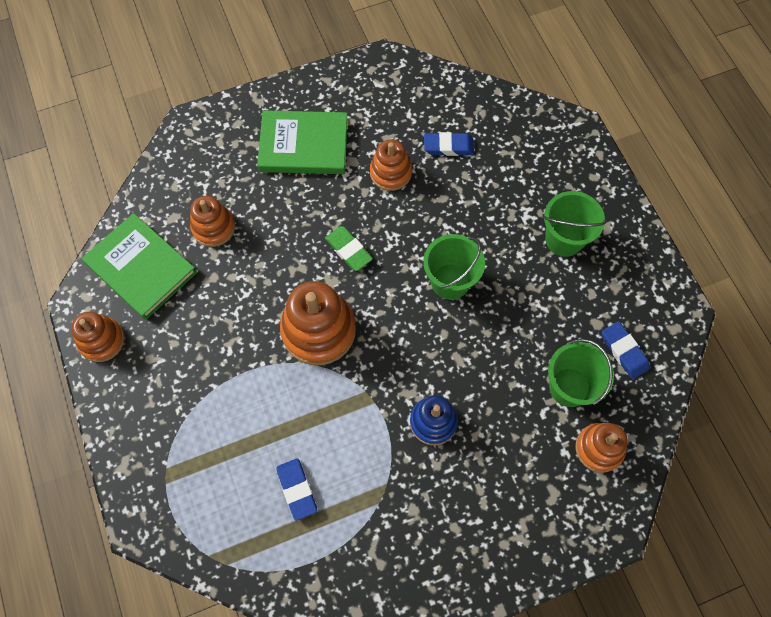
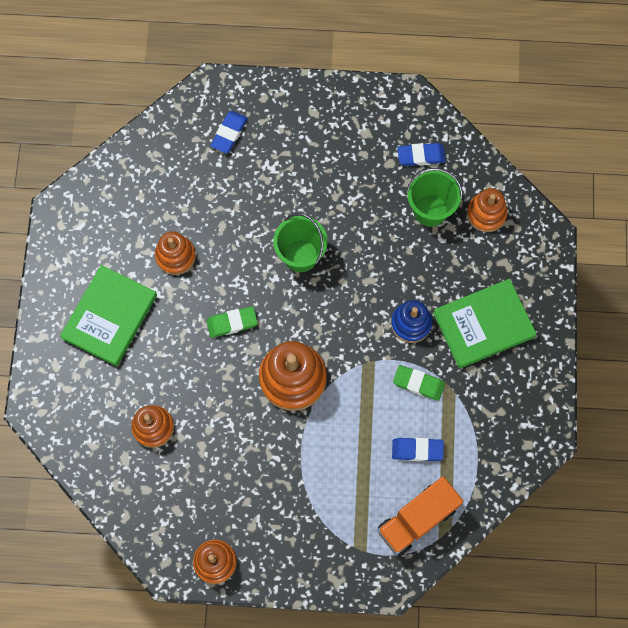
camera: 65 degrees left, 5 degrees up
green book [82,213,197,320] -> green book moved to [433,279,537,369]
blue eraser [424,132,474,156] -> blue eraser moved to [210,111,248,153]
green bucket [543,191,607,257] -> none
none -> orange truck [377,476,463,556]
none -> green eraser [393,365,445,401]

